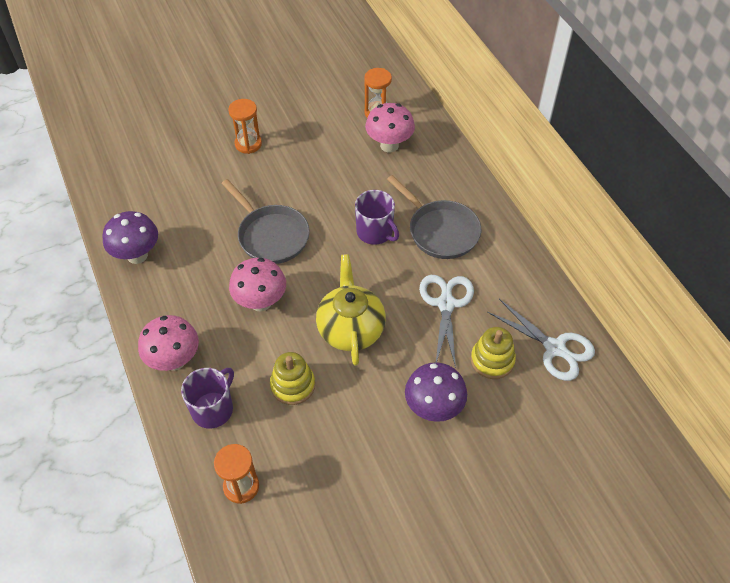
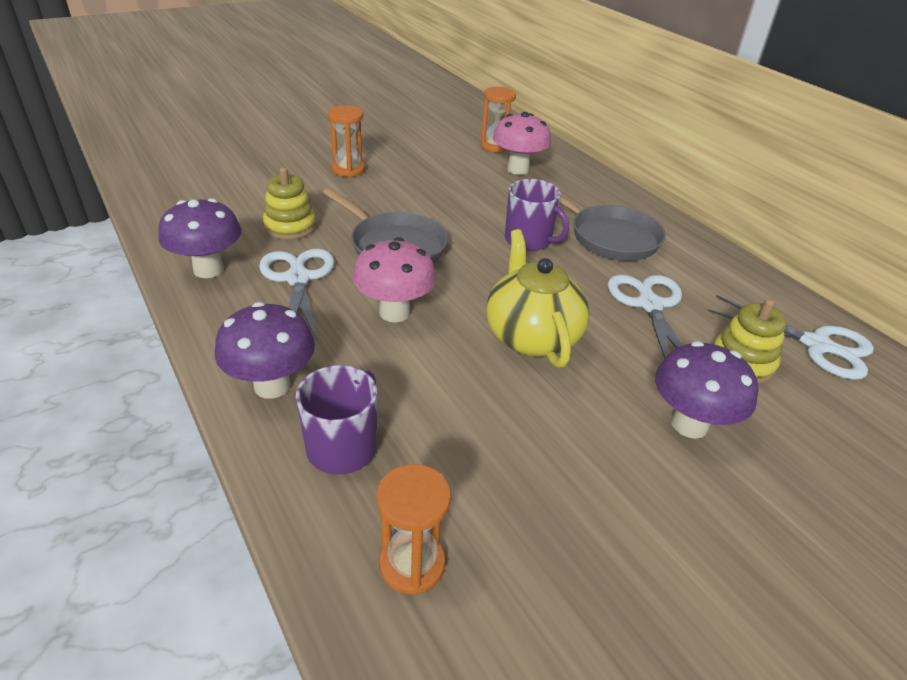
camera: 10 degrees left, 15 degrees down
pink mushroom [138,315,199,371] -> purple mushroom [215,302,315,399]
yellow stacking toy [270,352,315,405] -> yellow stacking toy moved to [263,167,317,240]
none -> white scissors [259,249,335,340]

